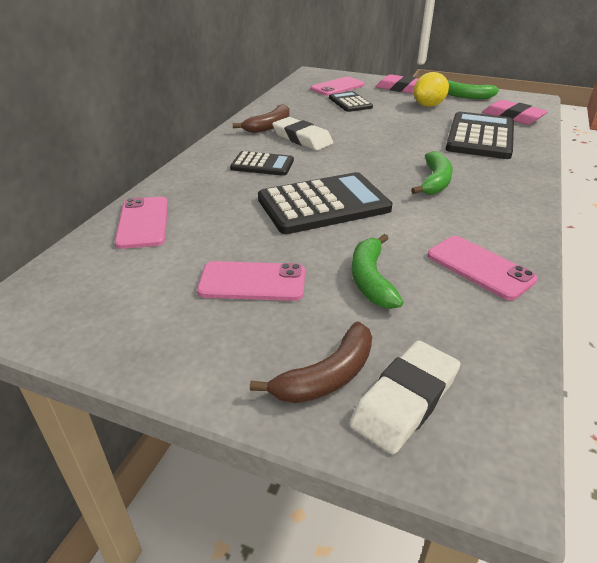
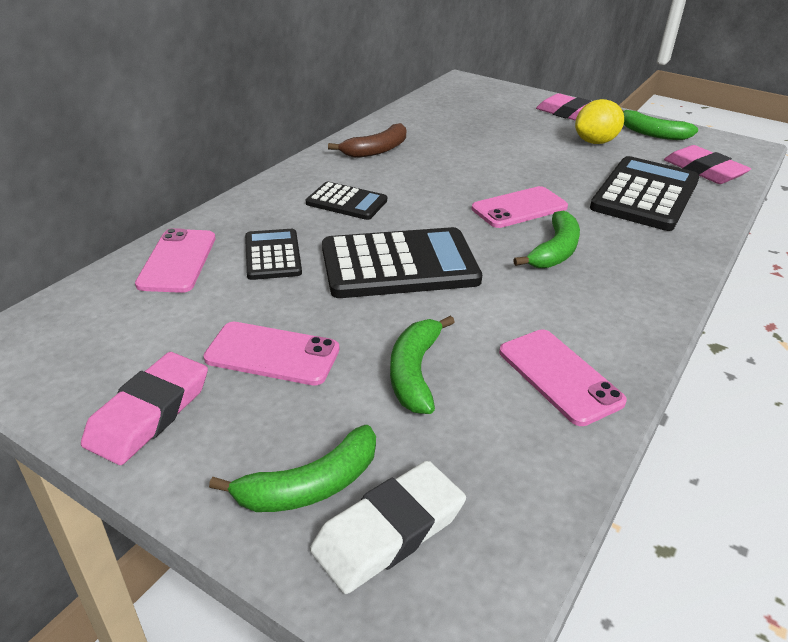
camera: 10 degrees right, 0 degrees up
brown banana [250,322,372,403] -> green banana [209,425,376,512]
white eraser [272,117,333,151] -> none
pink phone [311,77,365,96] -> pink phone moved to [472,186,568,228]
black calculator [329,91,373,112] -> black calculator moved to [245,229,302,280]
none -> pink eraser [81,352,208,465]

